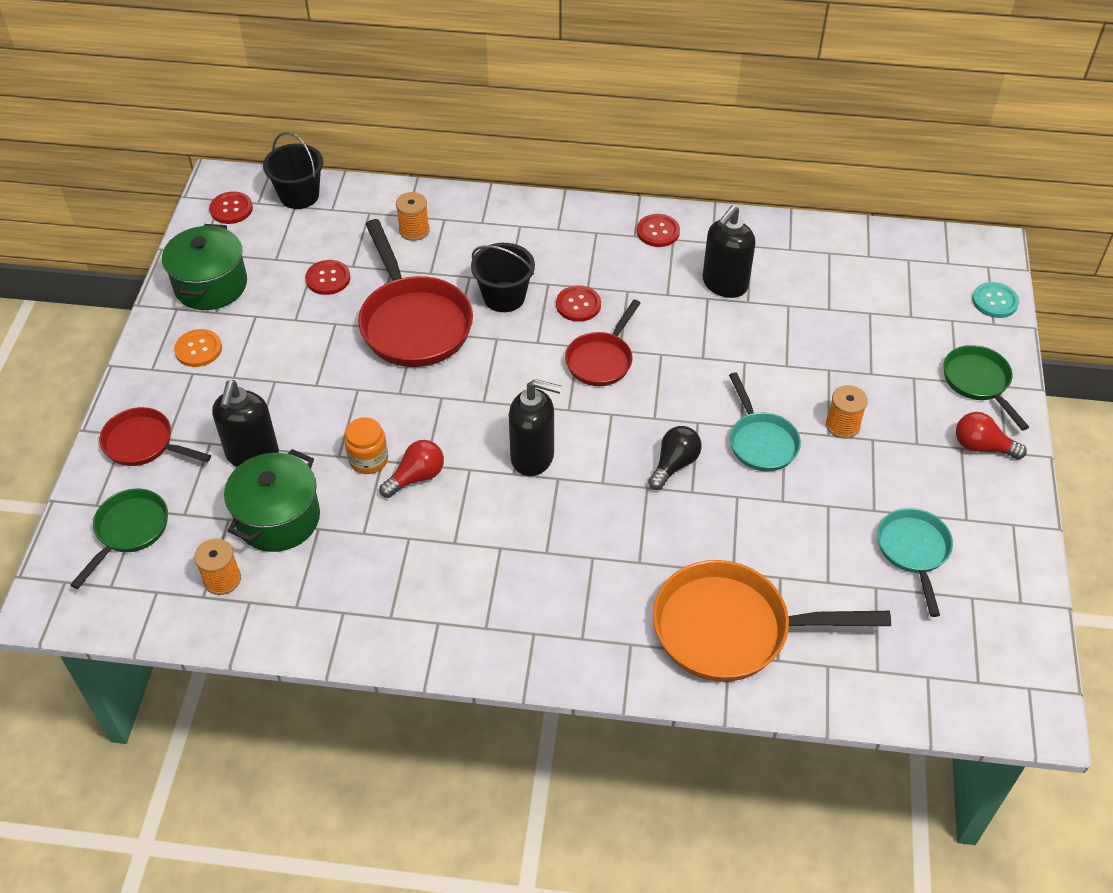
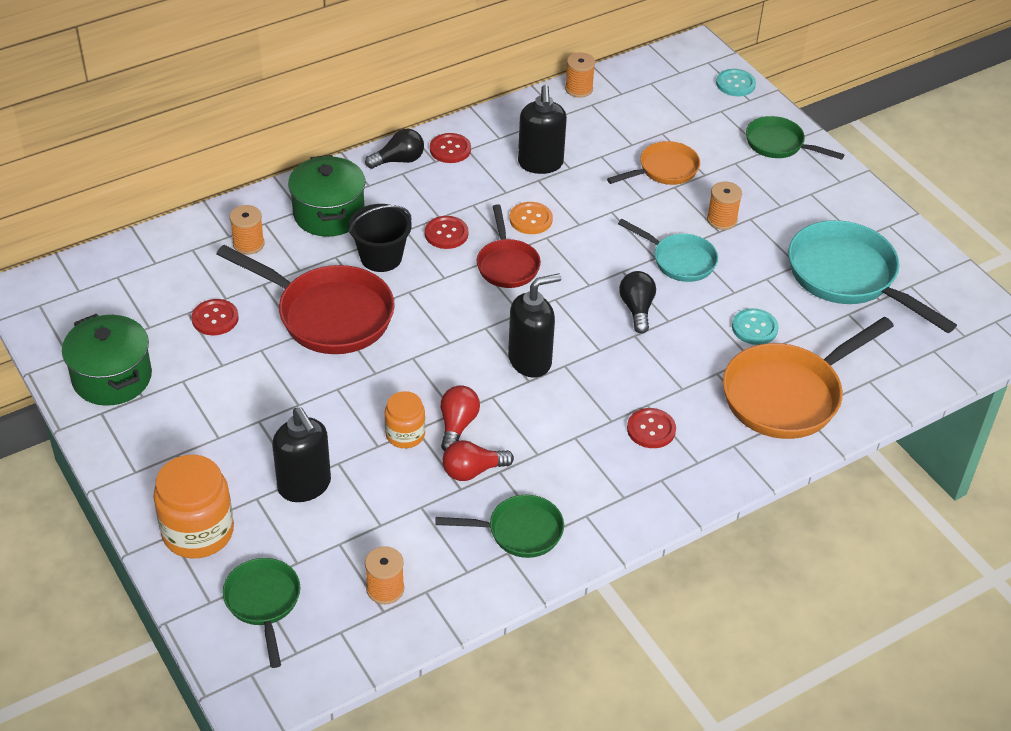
camera: 40 degrees left, 5 degrees down
red pan [99,407,211,466] -> orange jar [153,455,234,558]
orange button [174,329,222,367] -> orange button moved to [509,202,553,234]
red button [209,192,253,224] -> red button moved to [627,408,676,448]
green pot [224,449,320,552] -> green pot moved to [288,155,366,237]
black bucket [263,132,323,209] -> none
turquoise pan [877,508,953,617] -> turquoise pan [788,220,957,333], size x1.73
red light bulb [956,412,1027,459] -> red light bulb moved to [442,440,514,481]
none -> black light bulb [365,129,424,169]
none -> green pan [435,495,564,558]
none -> orange spool [565,52,595,98]
none -> orange pan [607,141,700,185]
none -> turquoise button [732,308,779,345]

